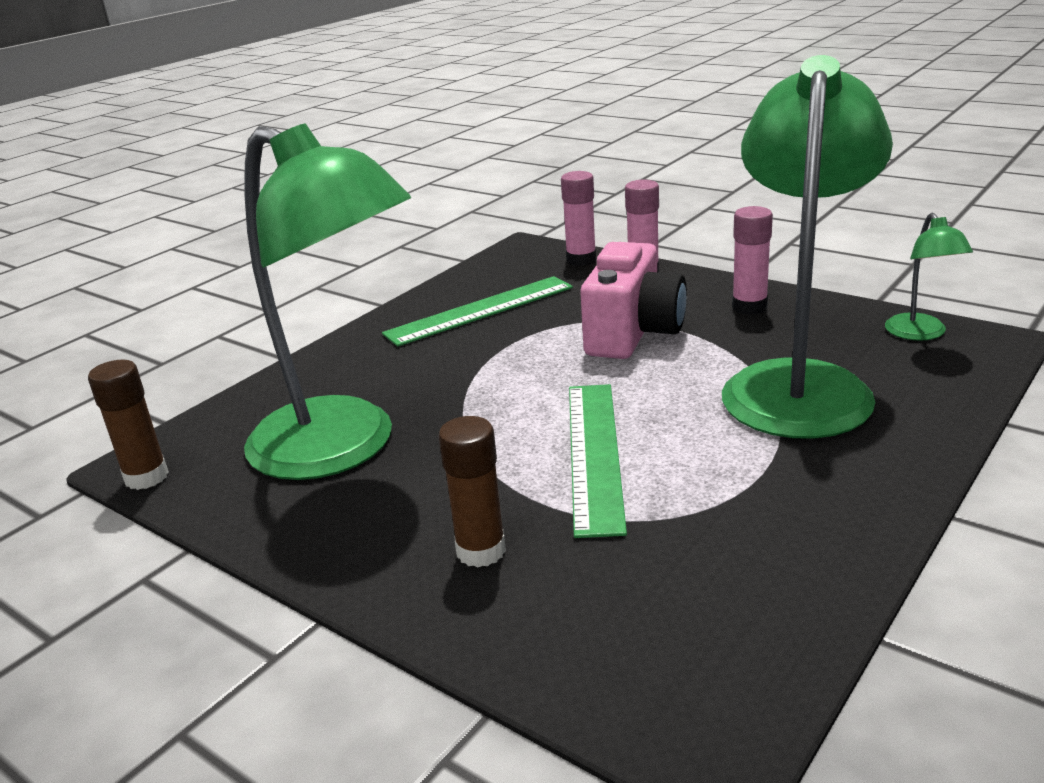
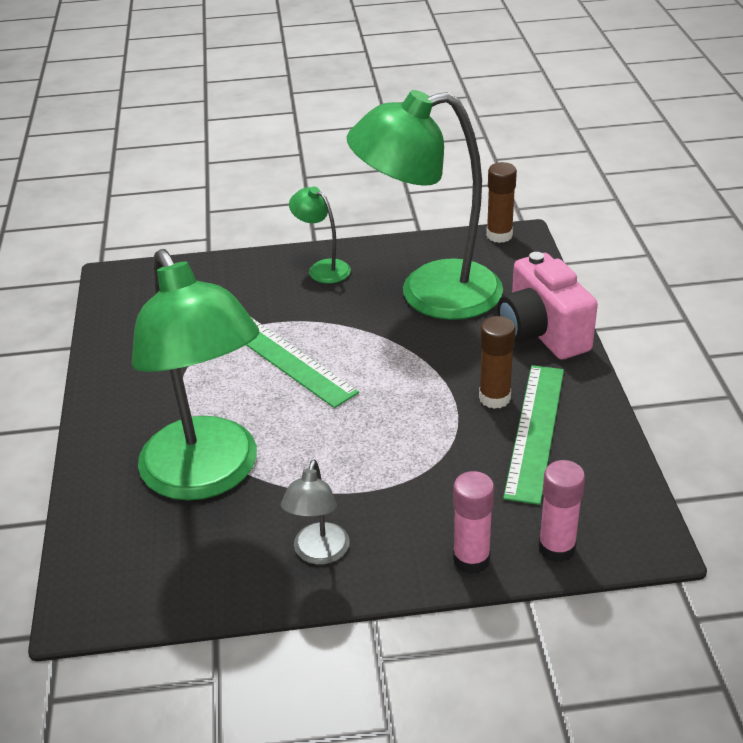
camera: 135 degrees right, 10 degrees up
brown glue stick [438,416,506,568] -> brown glue stick moved to [479,316,515,409]
pink camera [580,242,687,359] -> pink camera moved to [498,252,598,359]
pink glue stick [732,206,773,315] -> grey lamp [281,460,350,565]
green lamp [885,213,973,341] -> green lamp moved to [289,187,351,283]

